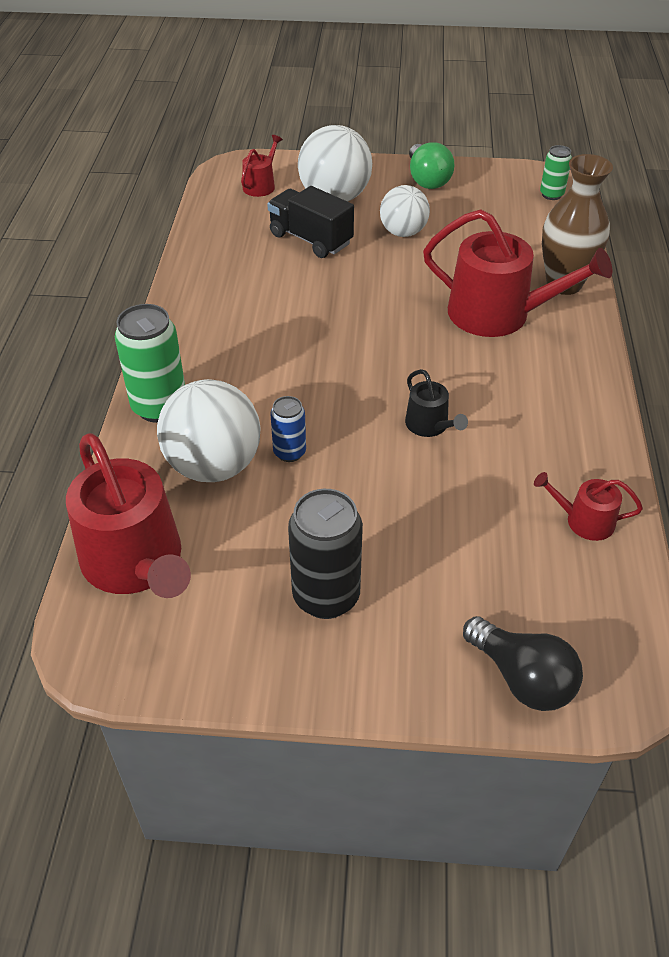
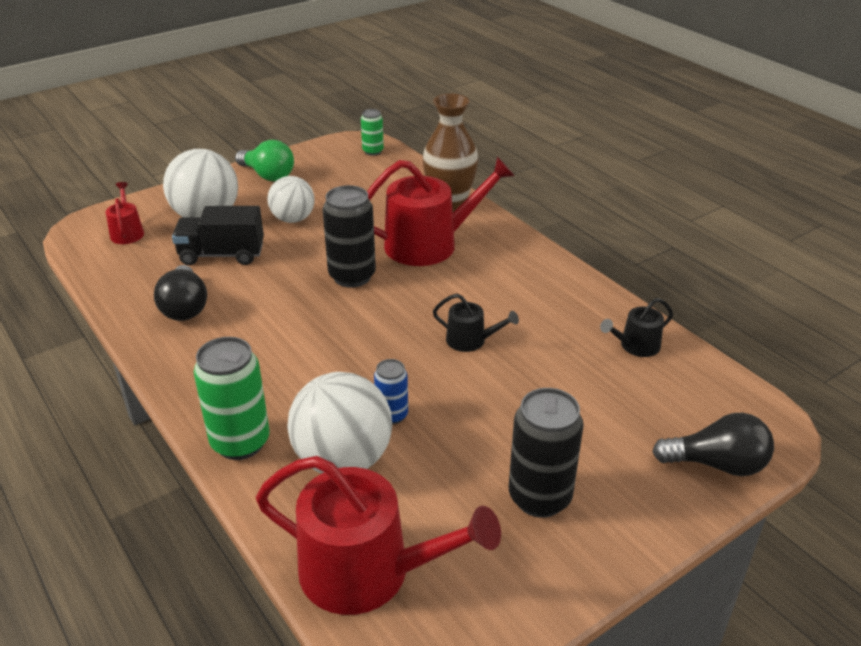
camera: 40 degrees left, 10 degrees down
red watering can [534,472,643,541] -> black watering can [600,298,673,357]
none -> black light bulb [154,265,207,321]
none -> black can [323,185,376,288]

